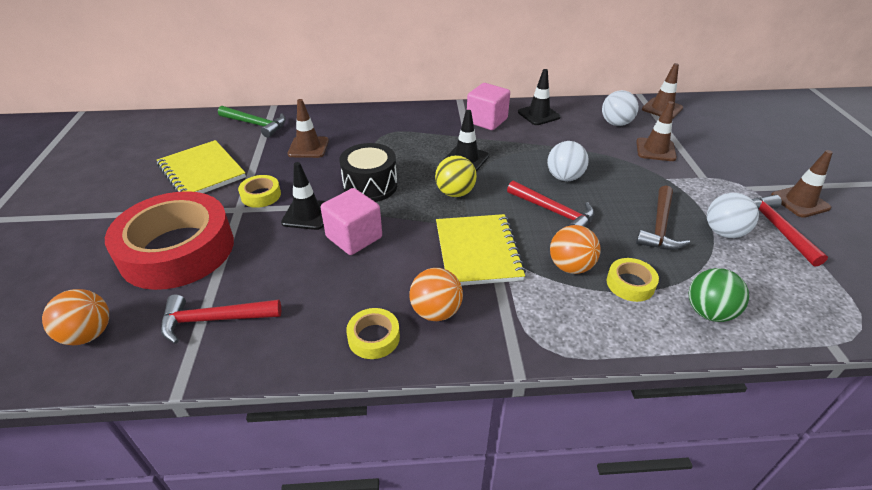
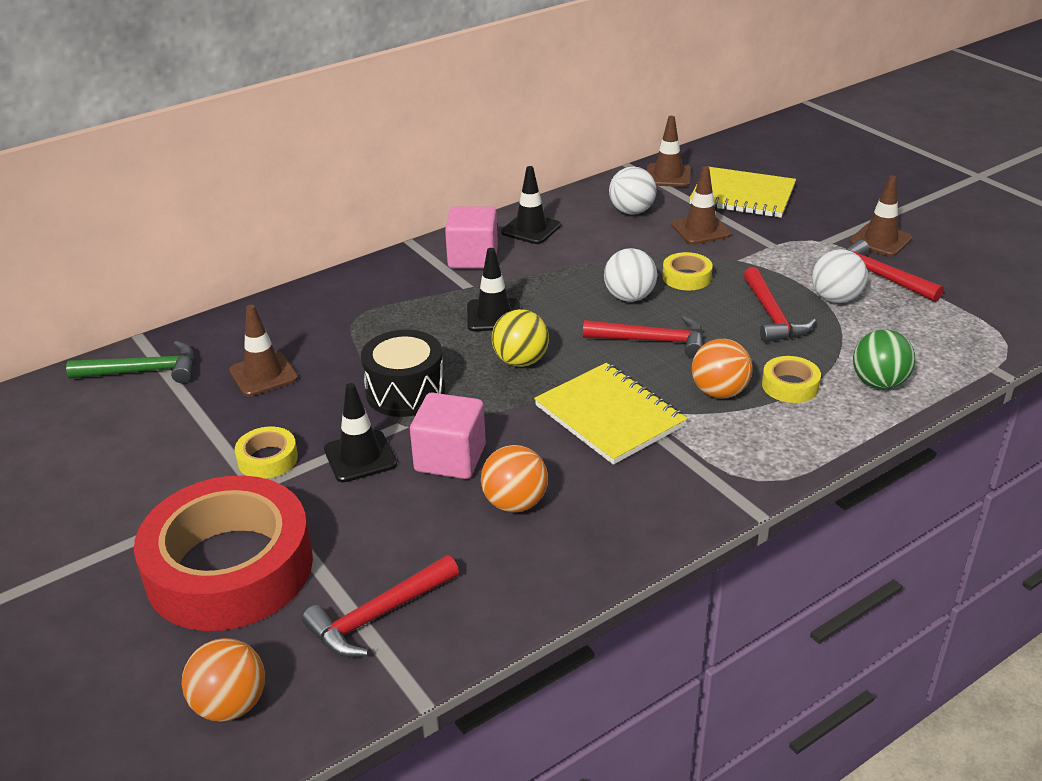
camera: 30 degrees left, 5 degrees down
yellow notebook [157,140,246,193] -> yellow notebook moved to [689,167,796,218]
yellow tape [346,308,400,359] -> yellow tape moved to [662,252,713,291]
orange ball [409,268,463,321] -> orange ball moved to [481,445,548,513]
brown hammer [636,185,690,250] -> red hammer [743,267,816,343]

